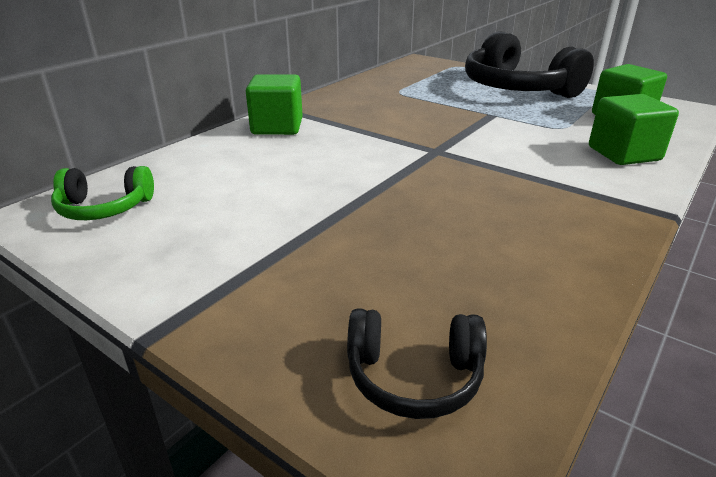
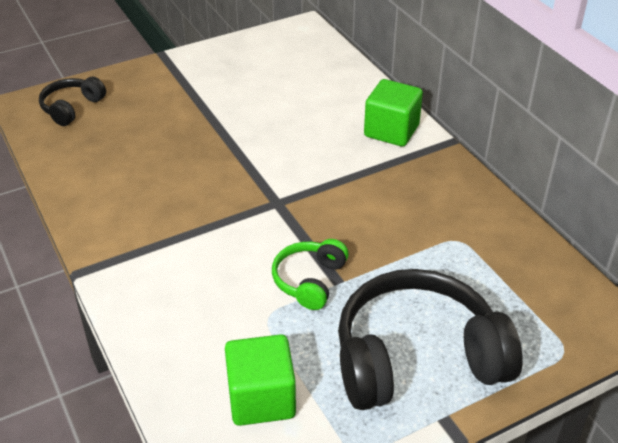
camera: 115 degrees right, 10 degrees up
green headphones [51,166,154,220] -> green headphones moved to [272,239,349,310]
green cube [589,94,679,165] -> none

